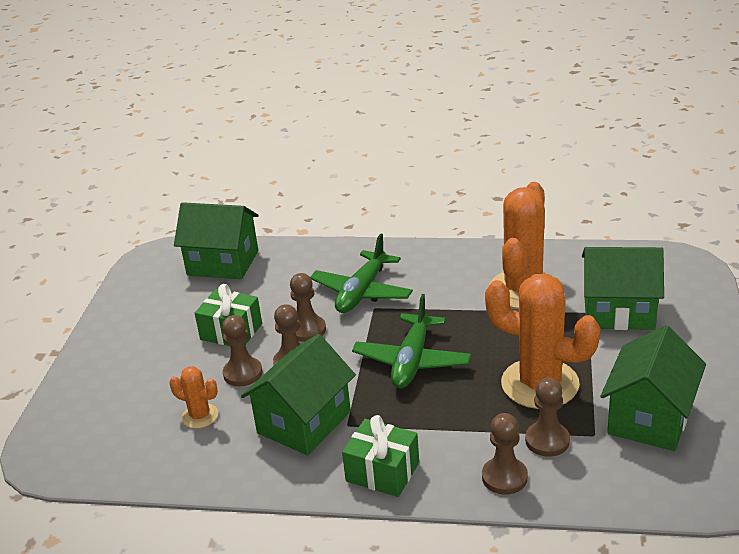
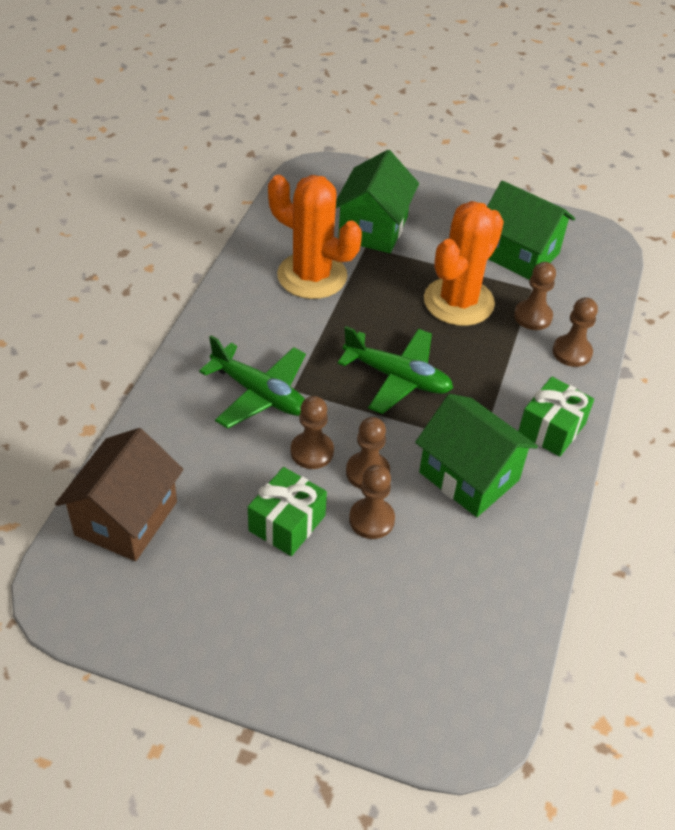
camera: 85 degrees left, 15 degrees up
orange cactus [169,366,218,429] -> none
green house [174,202,259,279] -> brown house [55,428,183,561]

